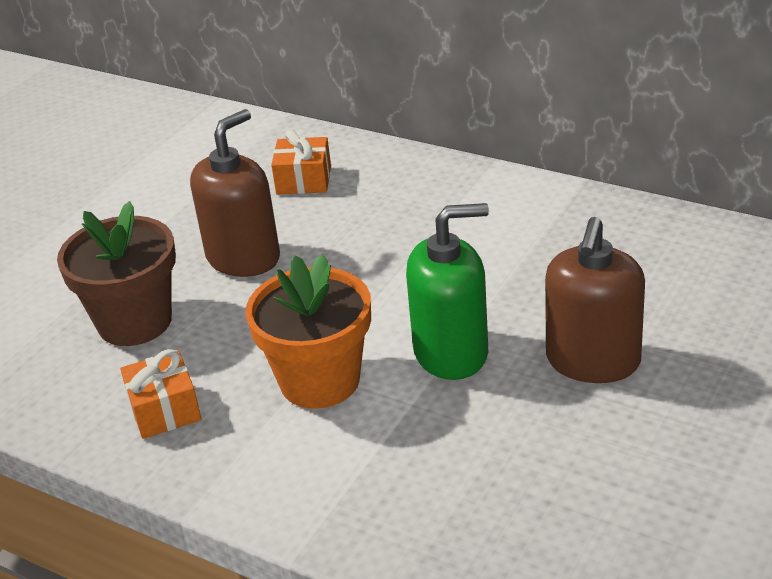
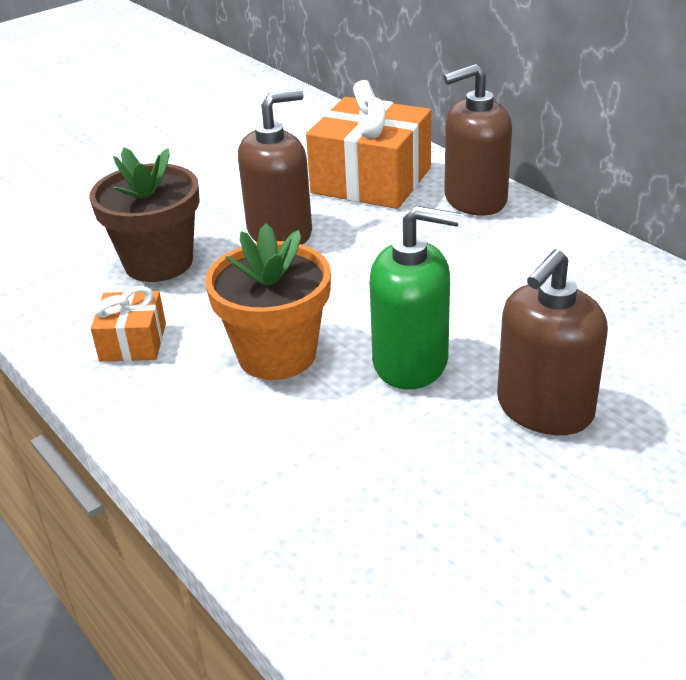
camera: 20 degrees right, 0 degrees up
orange gift [271,130,331,194] -> orange gift [306,80,431,209], size x1.96
none -> brown soap dispenser [443,64,512,216]

